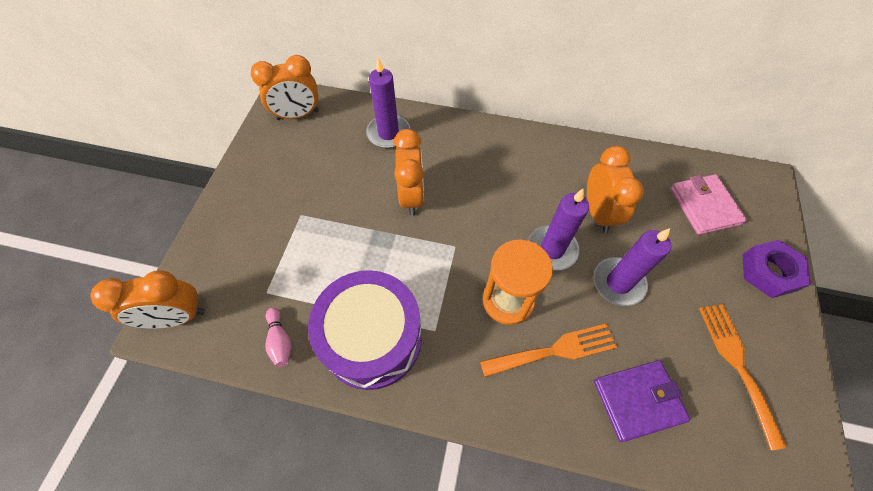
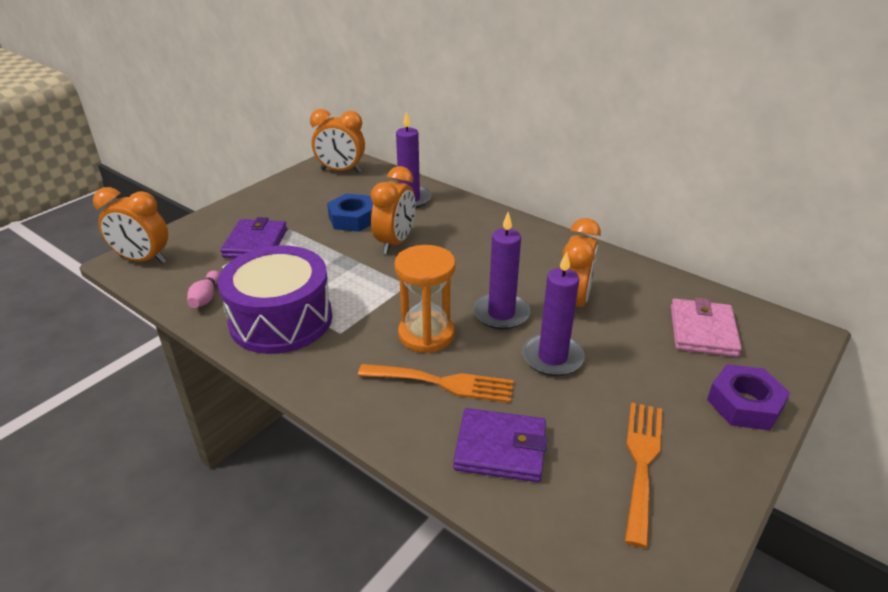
camera: 25 degrees right, 25 degrees down
none -> purple wallet [221,217,287,258]
none -> blue nut [327,194,373,232]

